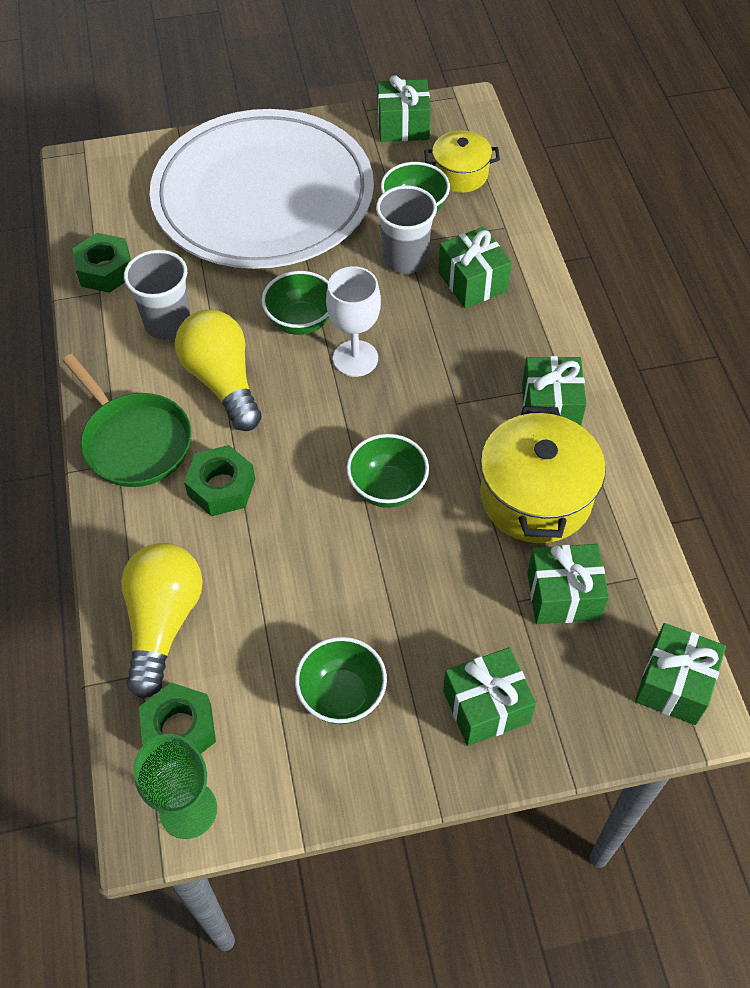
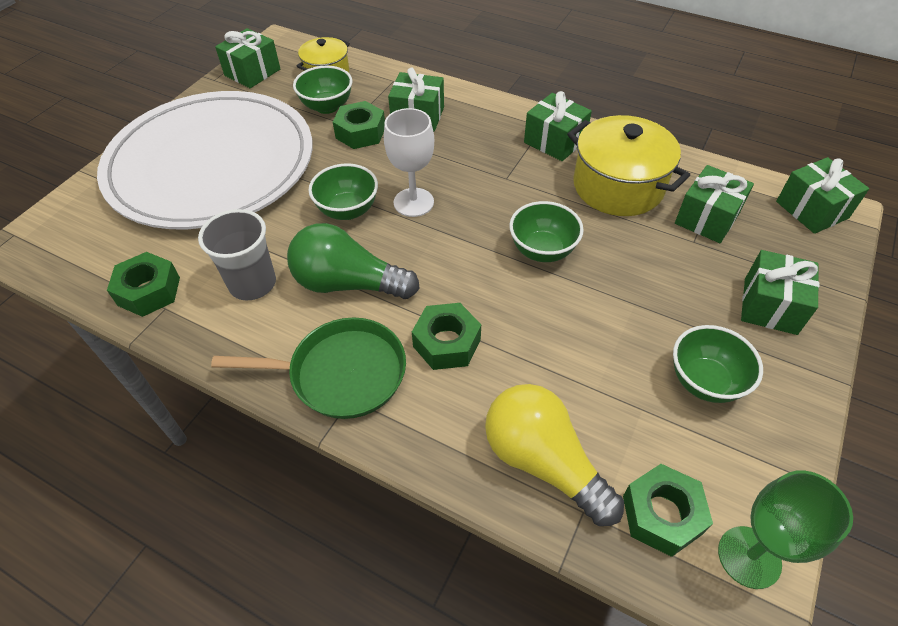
camera: 50 degrees left, 5 degrees down
yellow light bulb [175,309,262,431] -> green light bulb [287,223,420,299]
grey cup [376,185,437,274] -> green nut [333,101,385,149]

